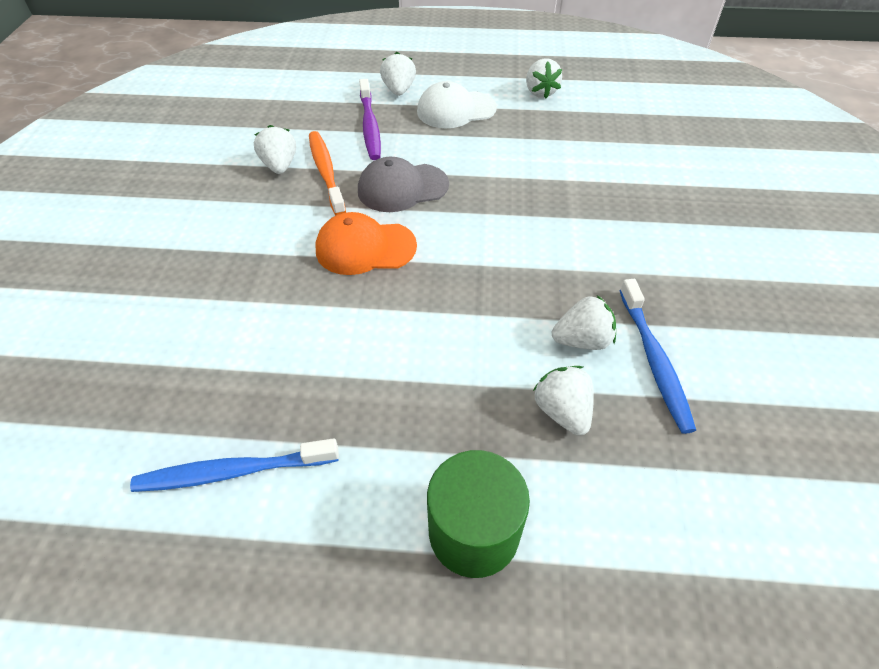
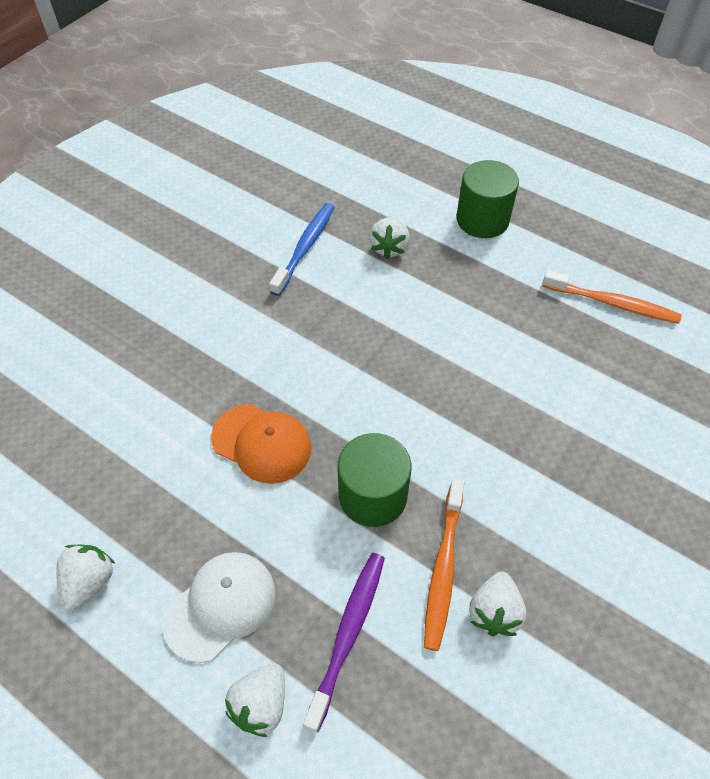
camera: 150 degrees left, 5 degrees up
blue toothbrush [130,438,339,492] -> orange toothbrush [542,270,682,324]
orange cap [315,212,417,275] -> orange cap moved to [211,404,311,484]
grey cap [358,157,449,212] -> green cylinder [337,433,411,527]
white cap [417,81,497,128] -> white cap turned 60 degrees counterclockwise [162,552,275,663]
white strawberry [552,295,616,350] -> none

